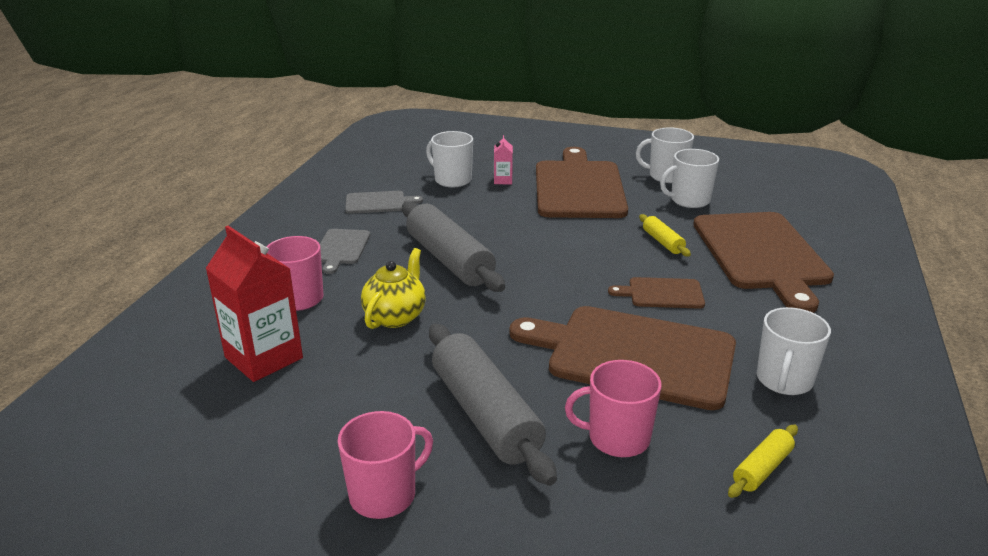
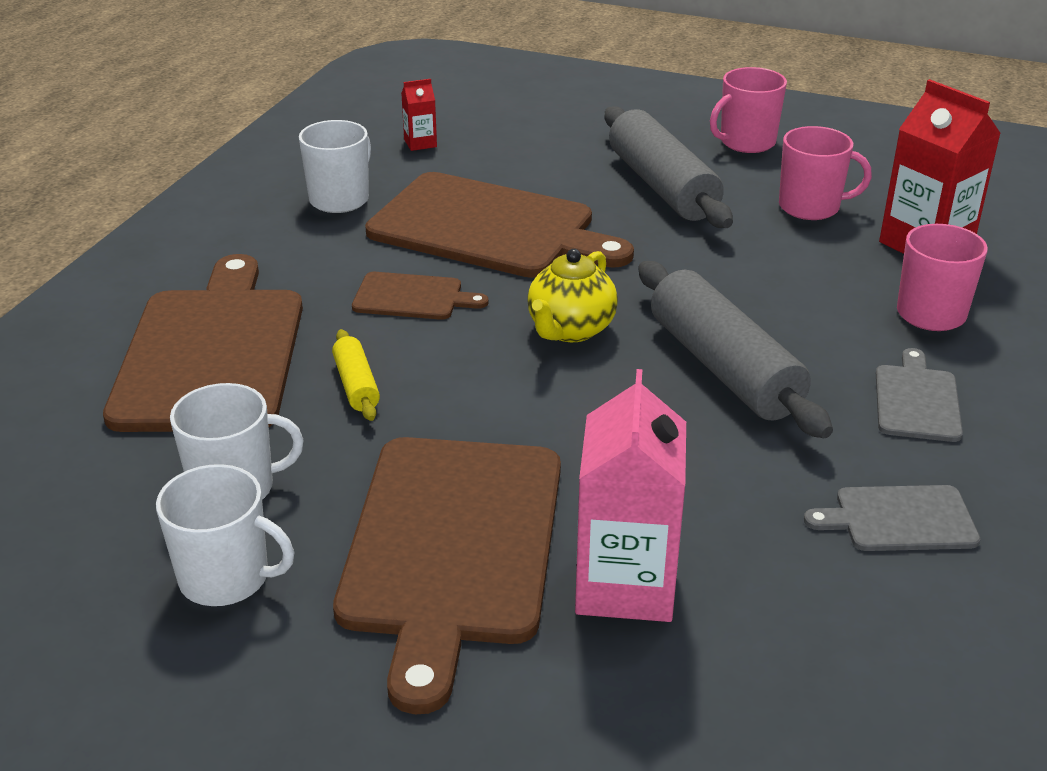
camera: 175 degrees left, 5 degrees up
yellow teapot [361,248,426,329] -> yellow teapot moved to [527,249,618,342]
white mug [426,131,473,187] -> none
pink carton [494,135,513,184] -> pink carton [575,369,686,622], size x2.15
pink mug [565,360,661,457] -> pink mug moved to [779,126,872,220]
yellow rolling pin [728,425,798,498] -> red carton [401,79,437,151]

